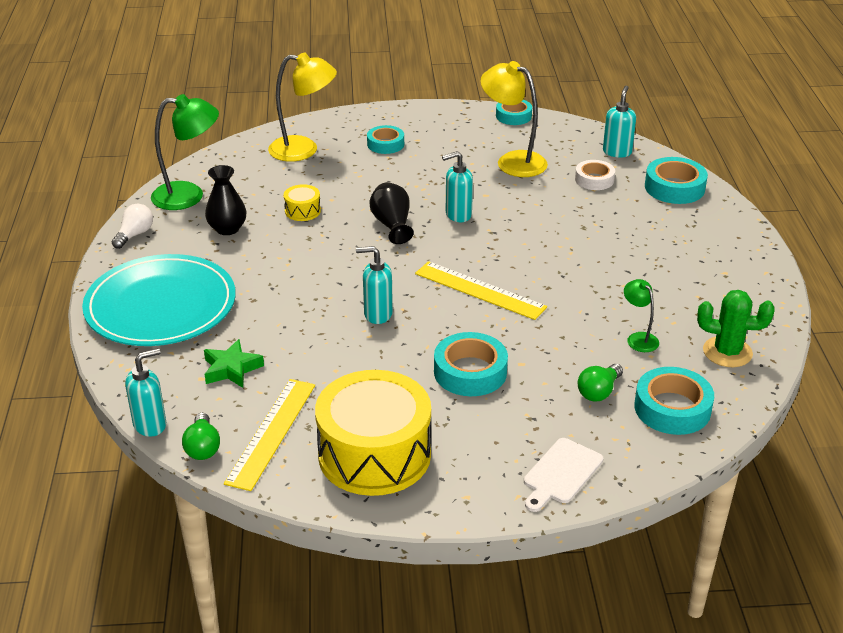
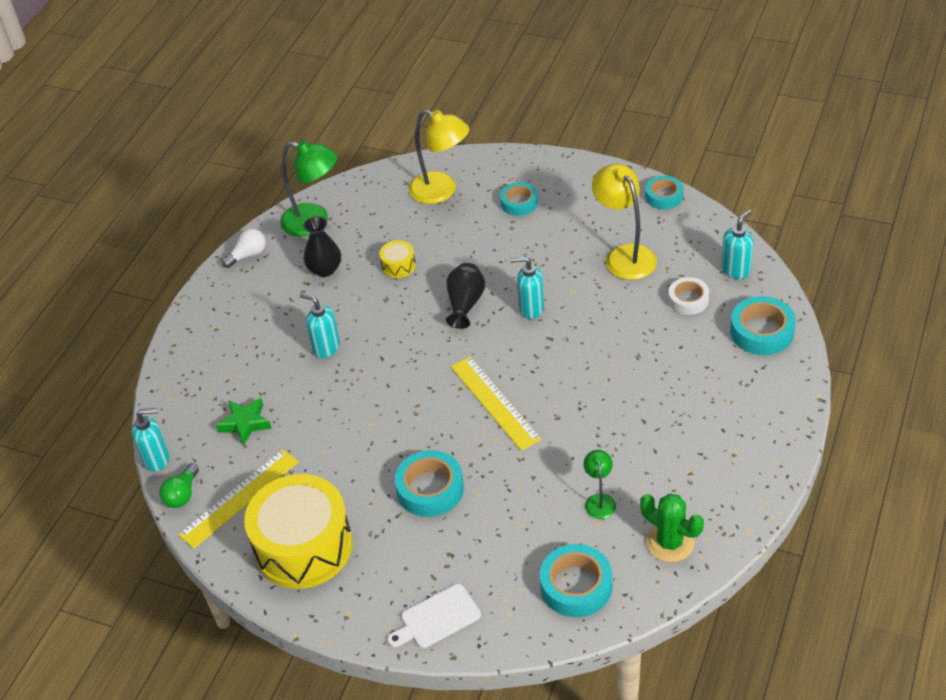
camera: 30 degrees right, 10 degrees up
turquoise plate [82,254,236,346] -> none
turquoise soap dispenser [356,246,393,324] -> turquoise soap dispenser moved to [300,293,340,358]
green light bulb [578,364,623,402] -> none

